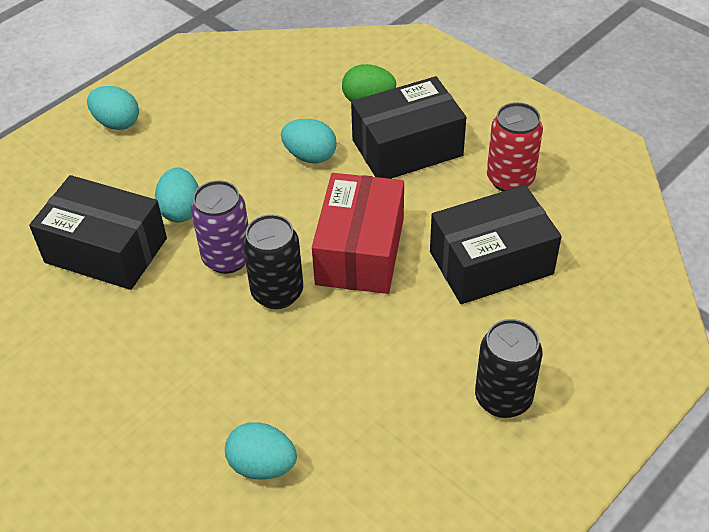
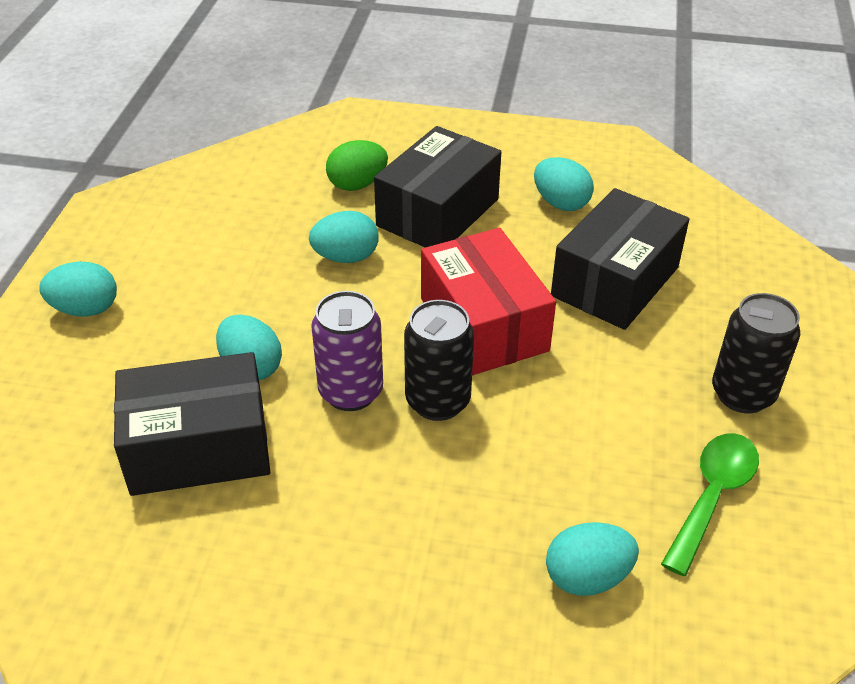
camera: 35 degrees left, 5 degrees down
red can [487,102,543,192] -> turquoise egg [534,157,594,211]
none -> green spoon [661,433,759,576]

